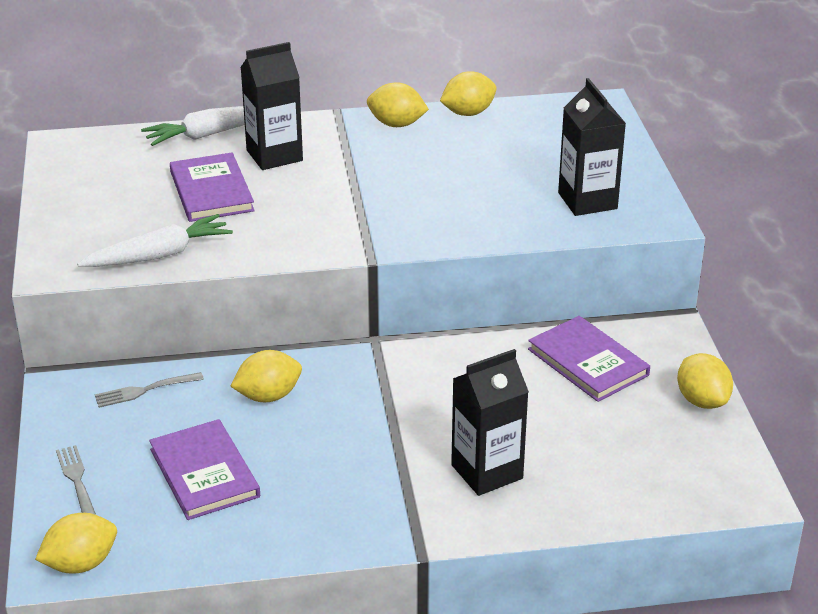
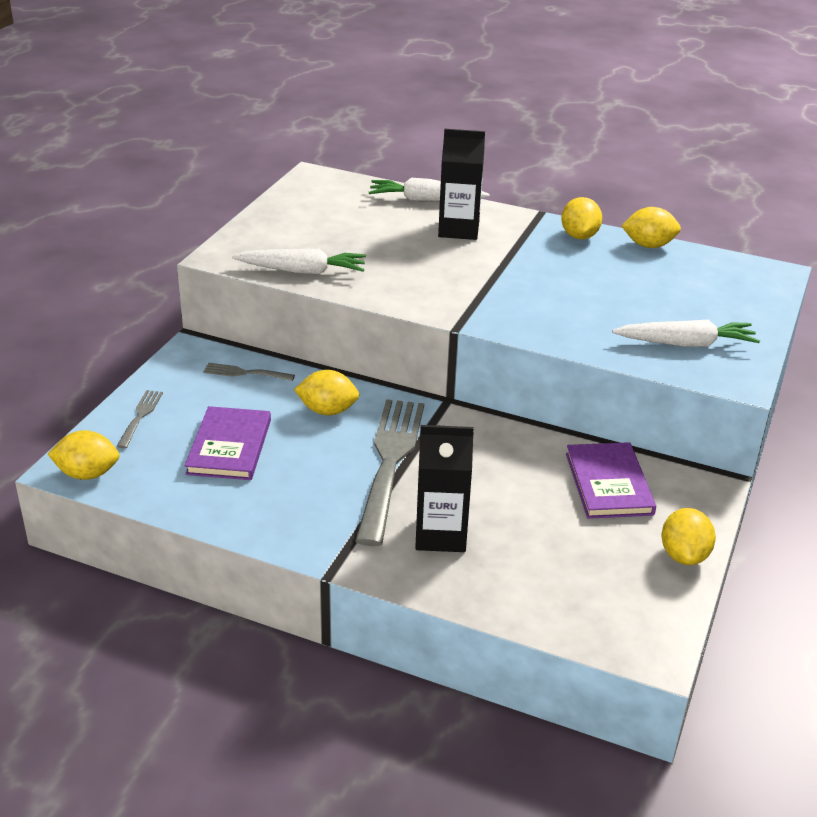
camera: 30 degrees right, 0 degrees up
purple book [170,153,255,222] -> none
yellow lemon [367,82,429,127] -> yellow lemon turned 45 degrees clockwise [561,197,602,239]
black carton [558,78,626,216] -> white carrot [612,320,760,347]
none -> grey fork [355,399,424,546]

